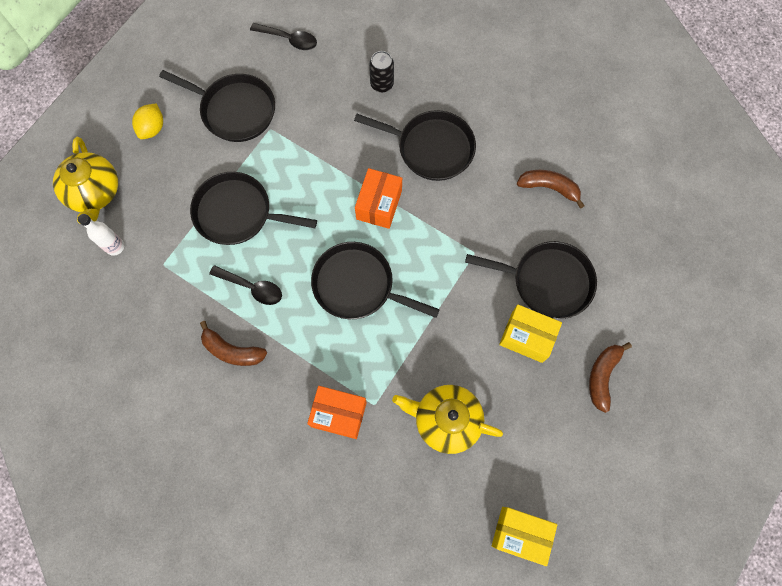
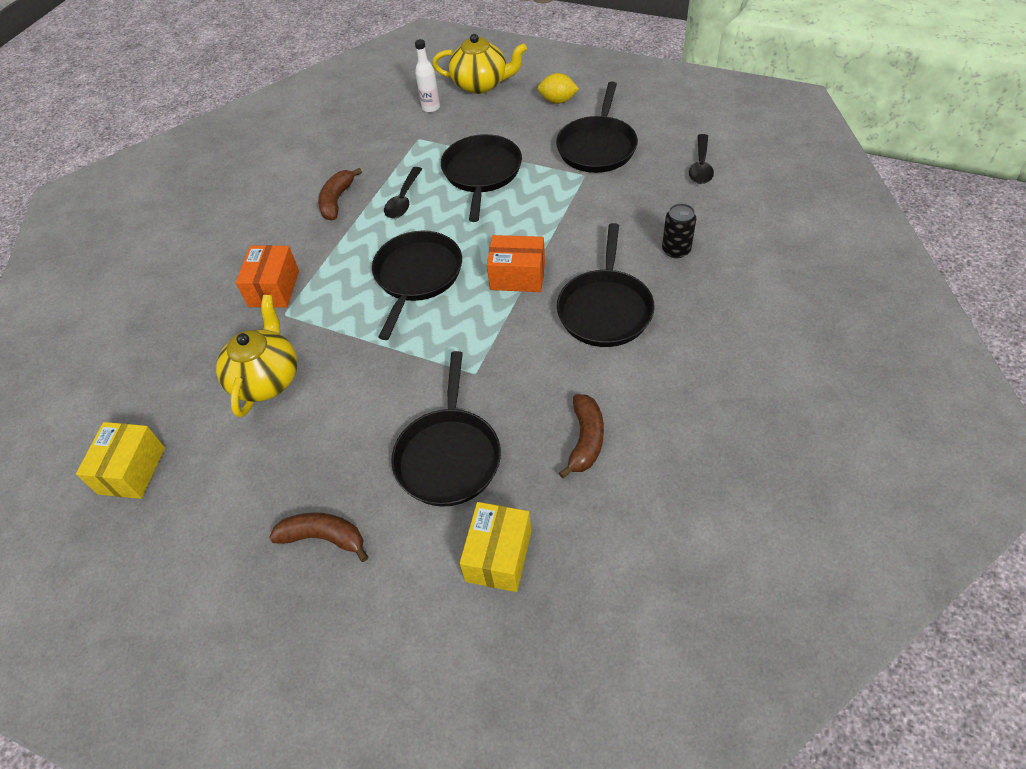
camera: 85 degrees right, 20 degrees down
yellow teapot [53,136,118,224] -> yellow teapot turned 150 degrees counterclockwise [432,34,527,94]
yellow box [499,304,562,363] -> yellow box moved to [460,502,531,592]

